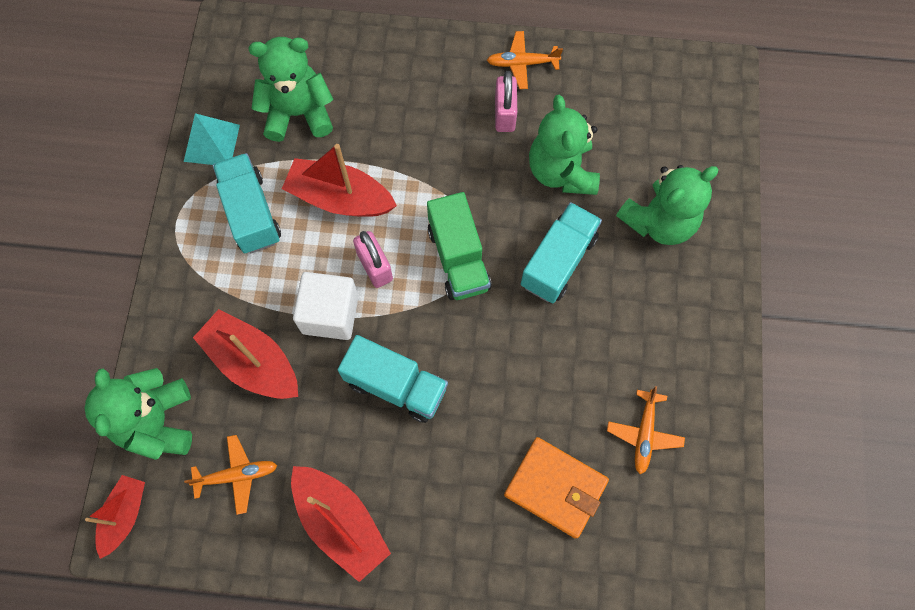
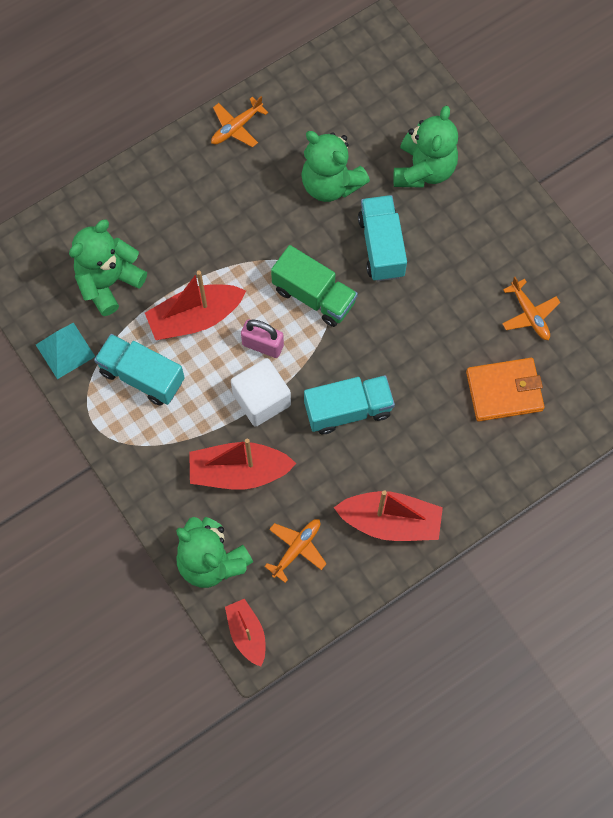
camera: 40 degrees left, 0 degrees up
pink padlock [495,71,517,132] -> none

